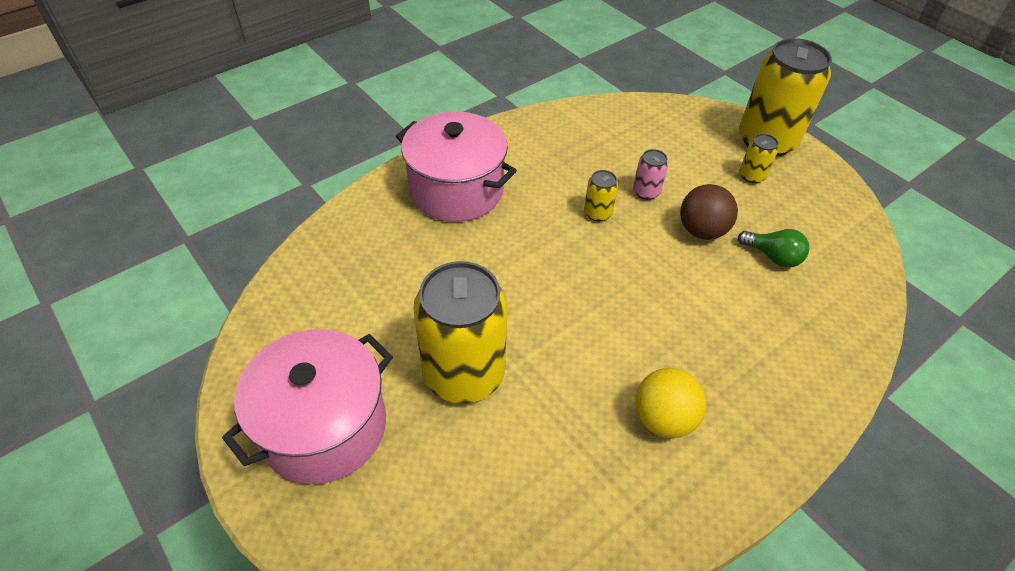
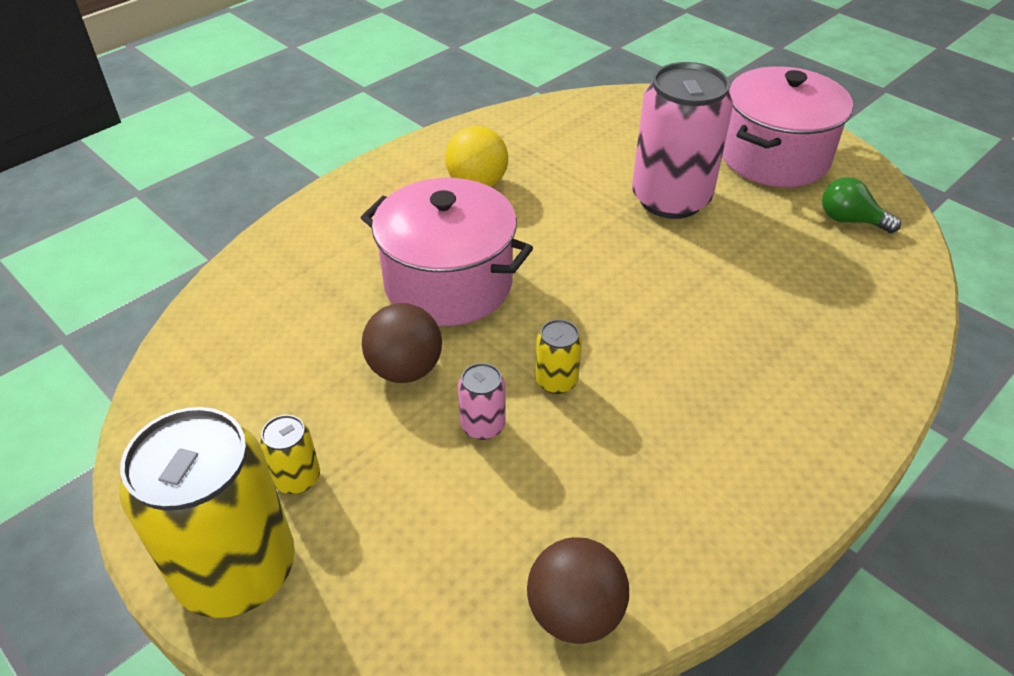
camera: 175 degrees right, 5 degrees down
pink pot [396,111,517,222] -> pink pot moved to [361,178,533,326]
yellow can [413,261,508,404] -> pink can [632,62,733,219]
green light bulb [738,229,809,268] -> green light bulb moved to [822,177,901,233]
none -> brown ball [527,537,629,644]

